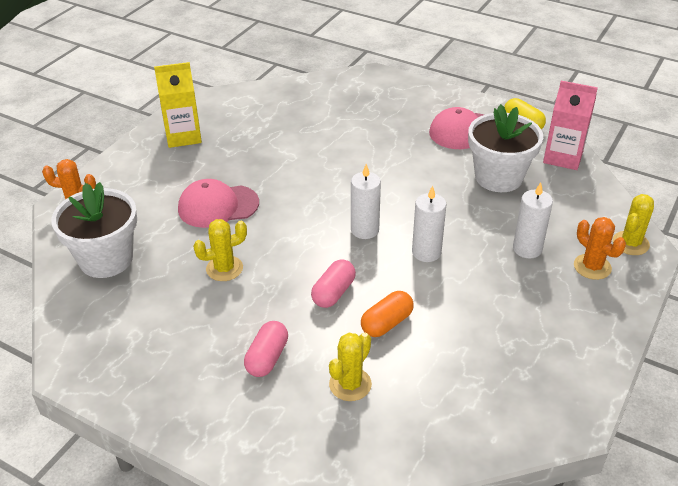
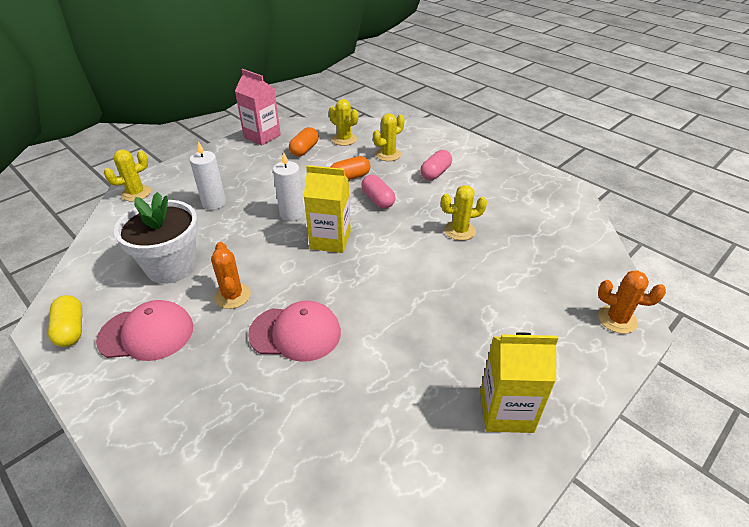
camera: 165 degrees left, 0 degrees up
white flower pot [51,182,137,278] -> none
pink cap [178,179,259,228] -> pink cap moved to [248,300,341,362]
pink capsule [311,259,356,308] -> pink capsule turned 75 degrees counterclockwise [362,175,395,209]
white candle [351,164,381,239] -> yellow carton [304,165,351,253]
pink carton [543,81,598,170] -> pink carton moved to [235,69,281,145]
orange cactus [574,217,626,280] -> orange cactus moved to [211,242,251,309]
none -> orange capsule [289,127,319,156]
none -> yellow cactus [329,99,358,146]

